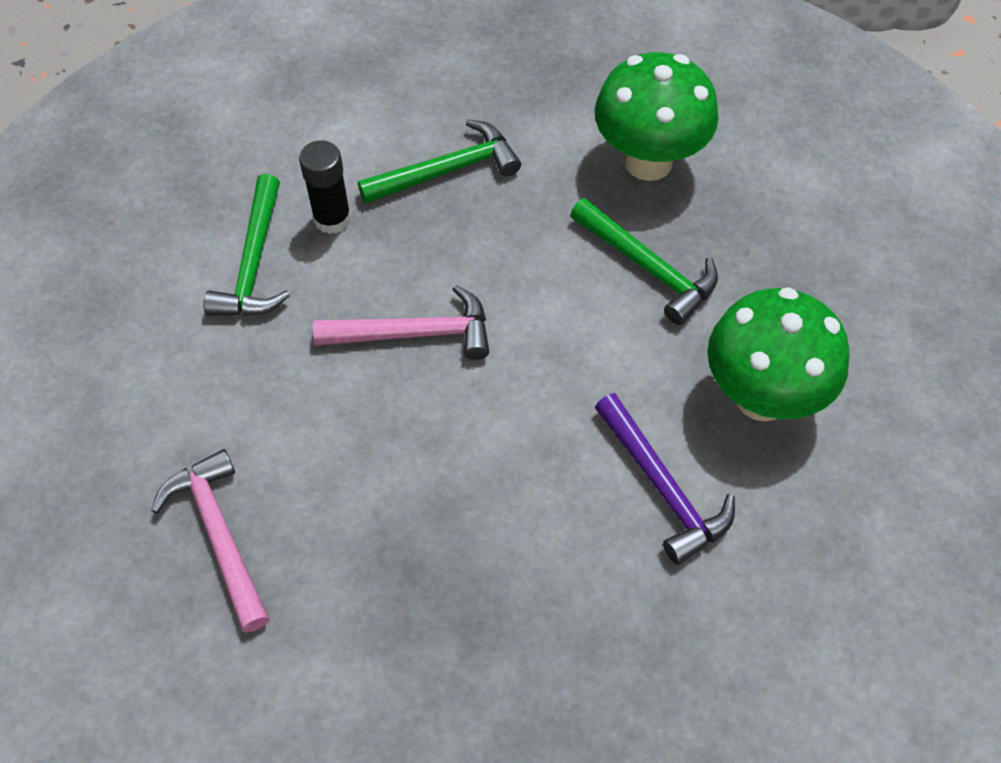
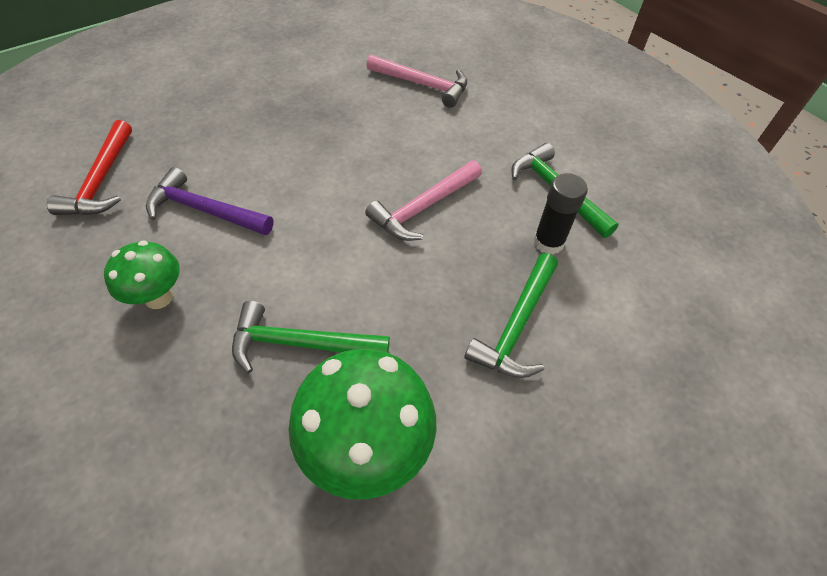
camera: 140 degrees right, 5 degrees down
green mushroom [707,287,850,422] -> green mushroom [104,240,180,309], size x0.59
none -> red hammer [47,120,132,215]

